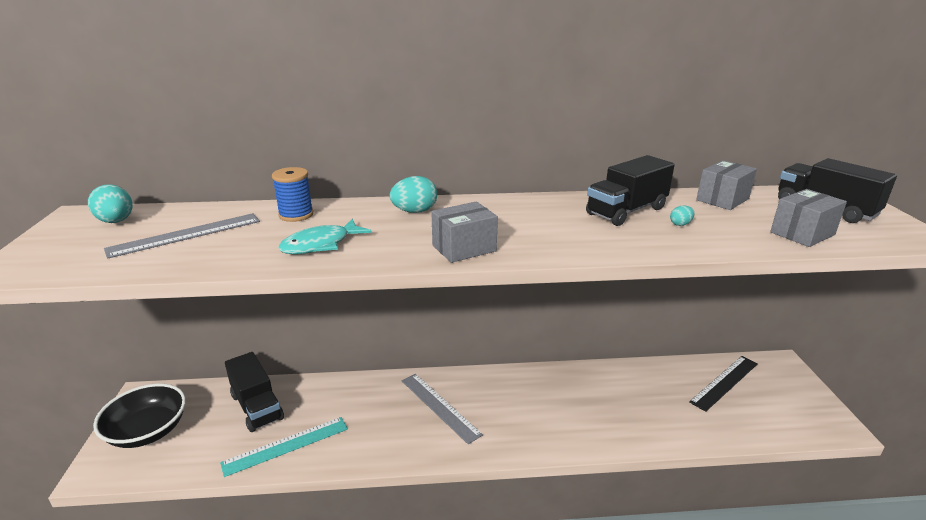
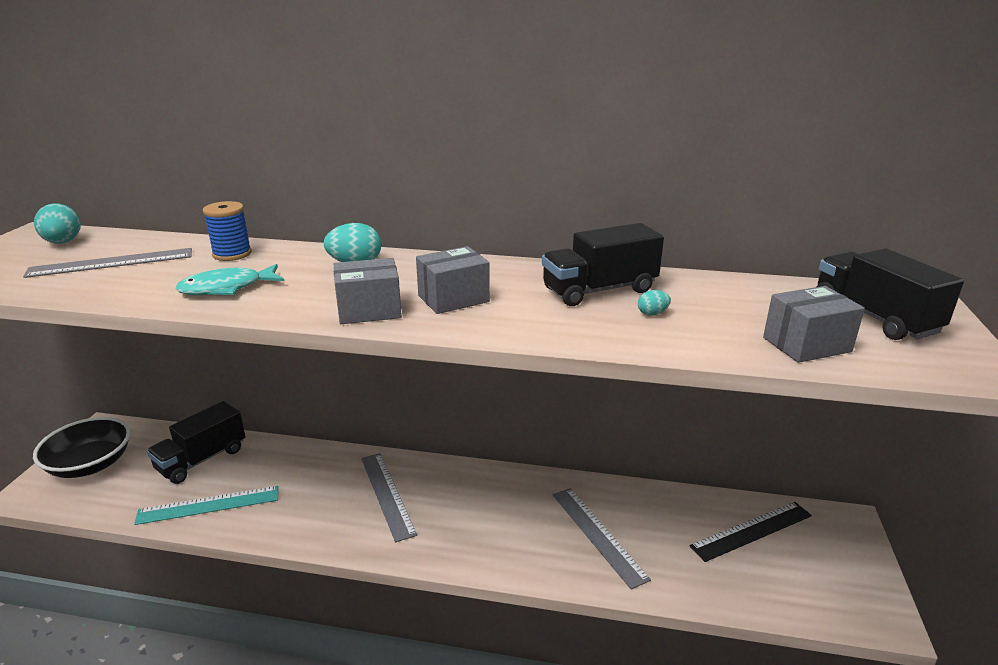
camera: 15 degrees right, 0 degrees up
black truck [225,352,284,432] -> black truck turned 60 degrees clockwise [147,401,245,484]
grey box [696,160,757,210] -> grey box moved to [416,246,490,314]
none -> grey ruler [553,488,651,589]

